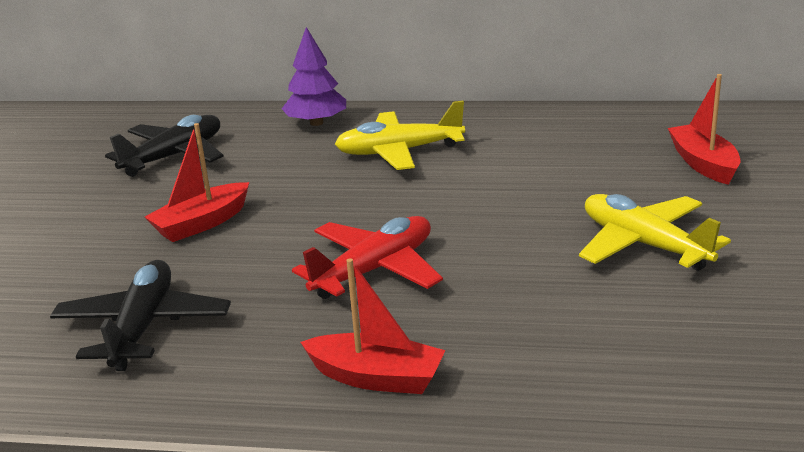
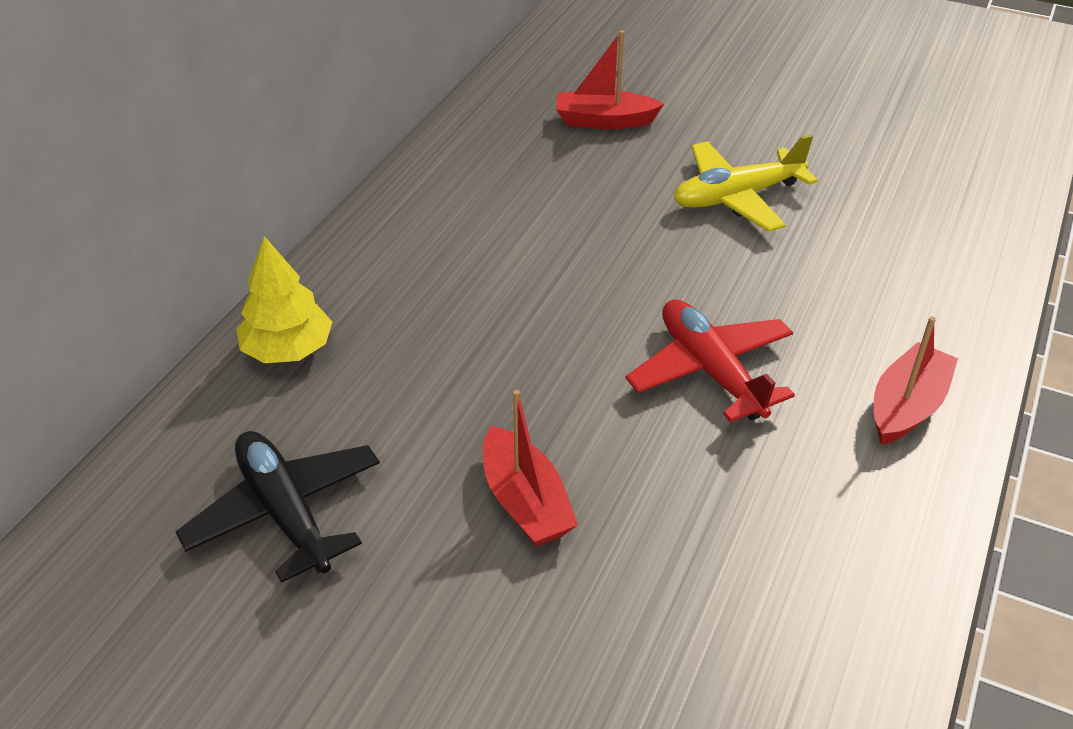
camera: 75 degrees left, 15 degrees up
black plane [50,260,231,371] -> none
purple tree [282,27,346,126] -> yellow tree [237,236,332,363]
yellow plane [335,101,465,170] -> none

